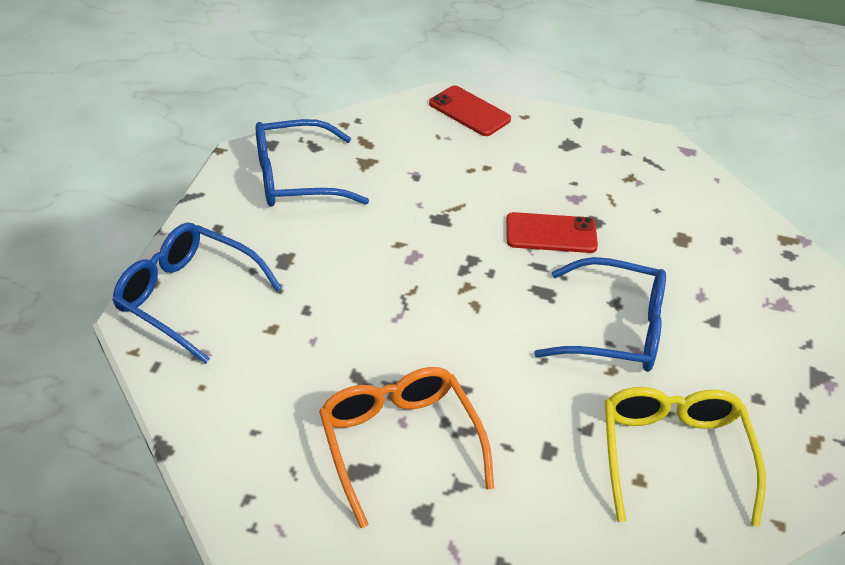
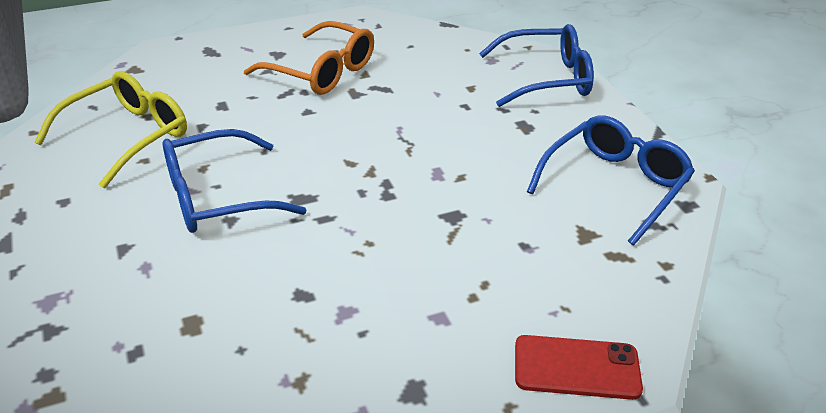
camera: 145 degrees right, 5 degrees down
red phone [506,212,598,253] -> none
yellow glasses [605,387,766,527] -> yellow glasses turned 105 degrees counterclockwise [34,71,187,188]

